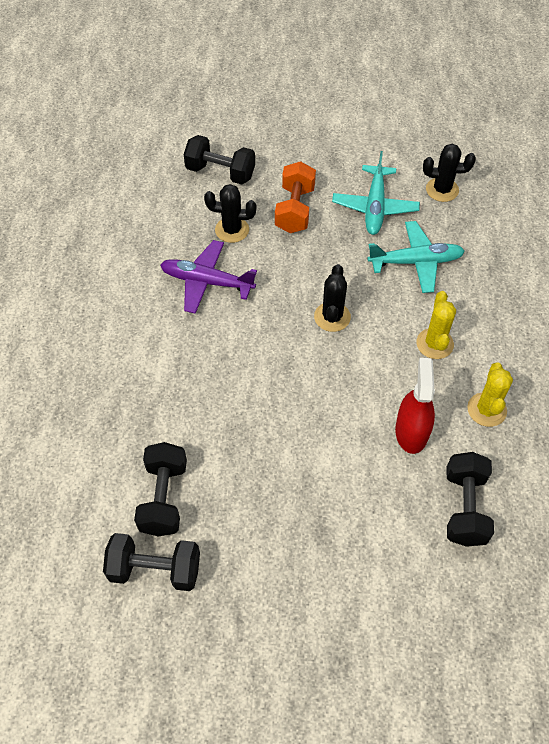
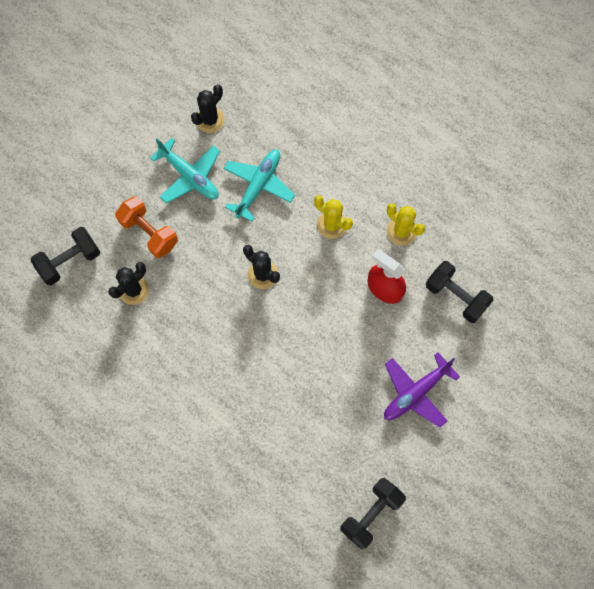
camera: 55 degrees left, 15 degrees up
black dumbbell [134,442,187,537] -> none
purple plane [160,240,257,314] -> purple plane moved to [384,352,460,428]

